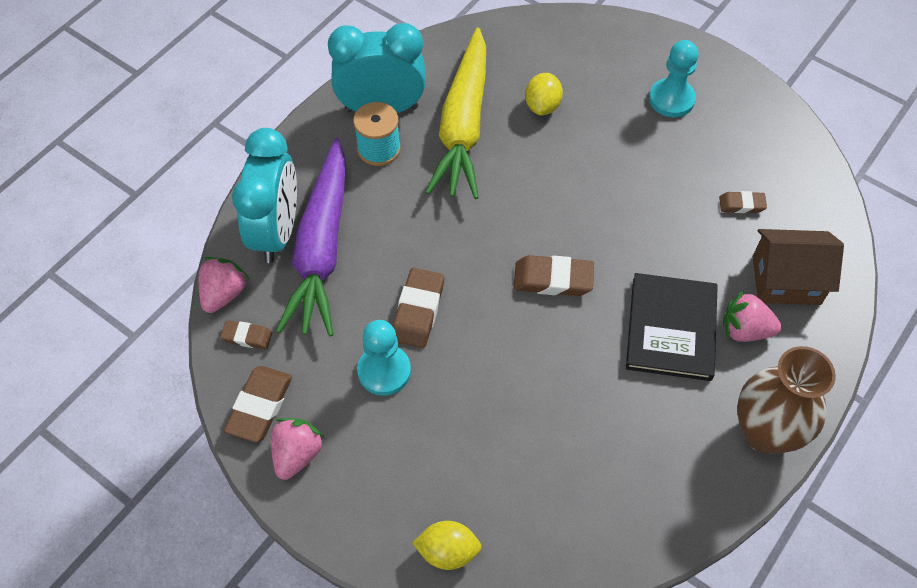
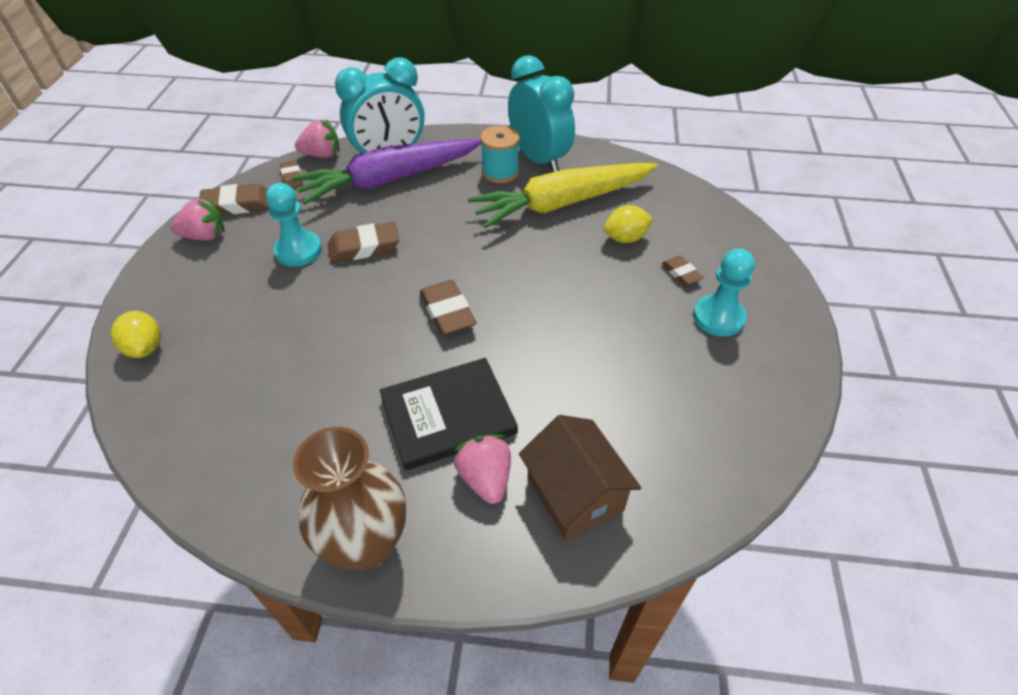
camera: 60 degrees right, 10 degrees down
brown eraser [719,191,767,213] -> brown eraser moved to [661,256,704,286]

